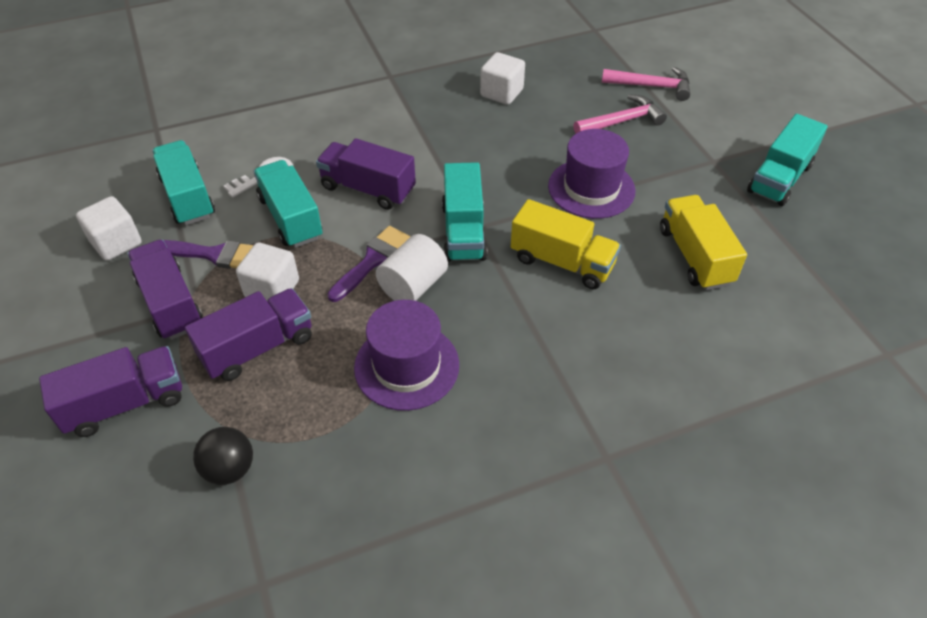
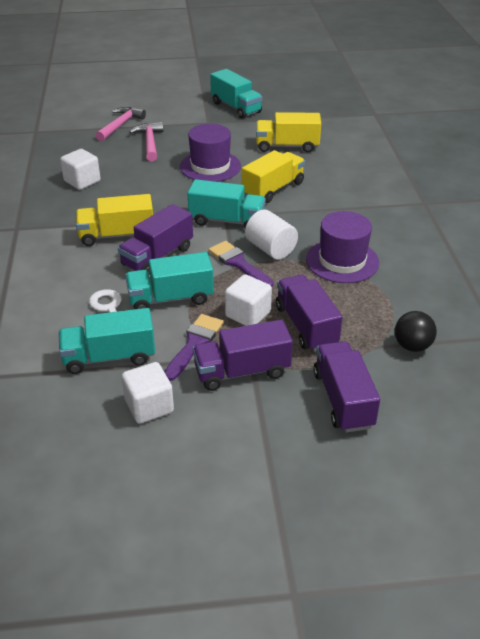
camera: 75 degrees left, 10 degrees down
none -> yellow truck [76,194,153,246]

